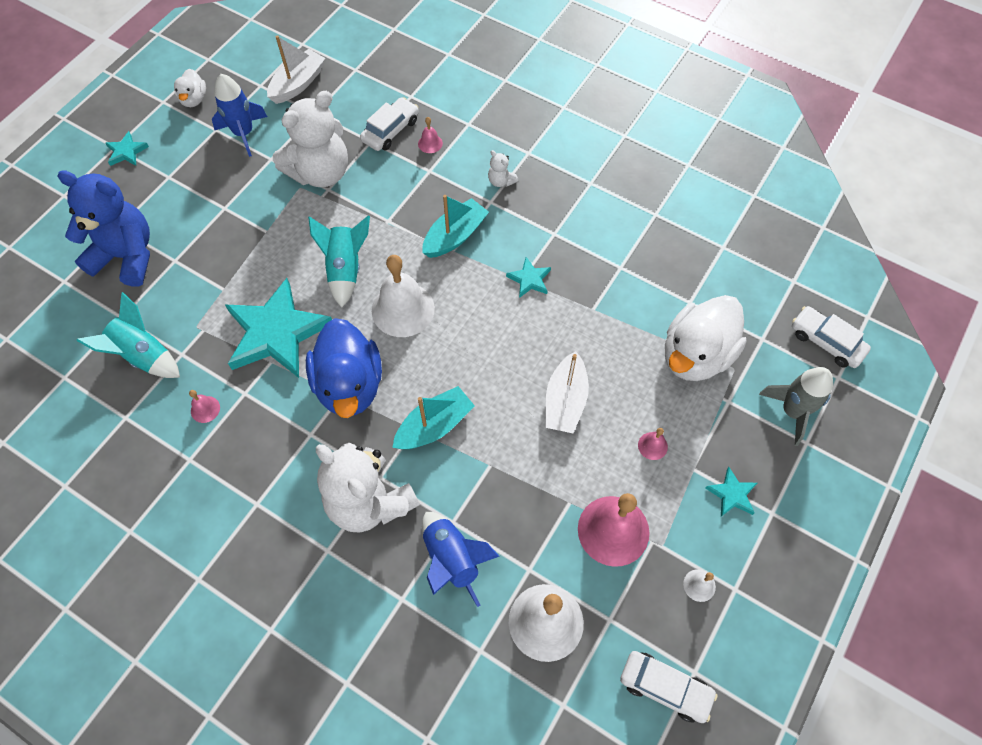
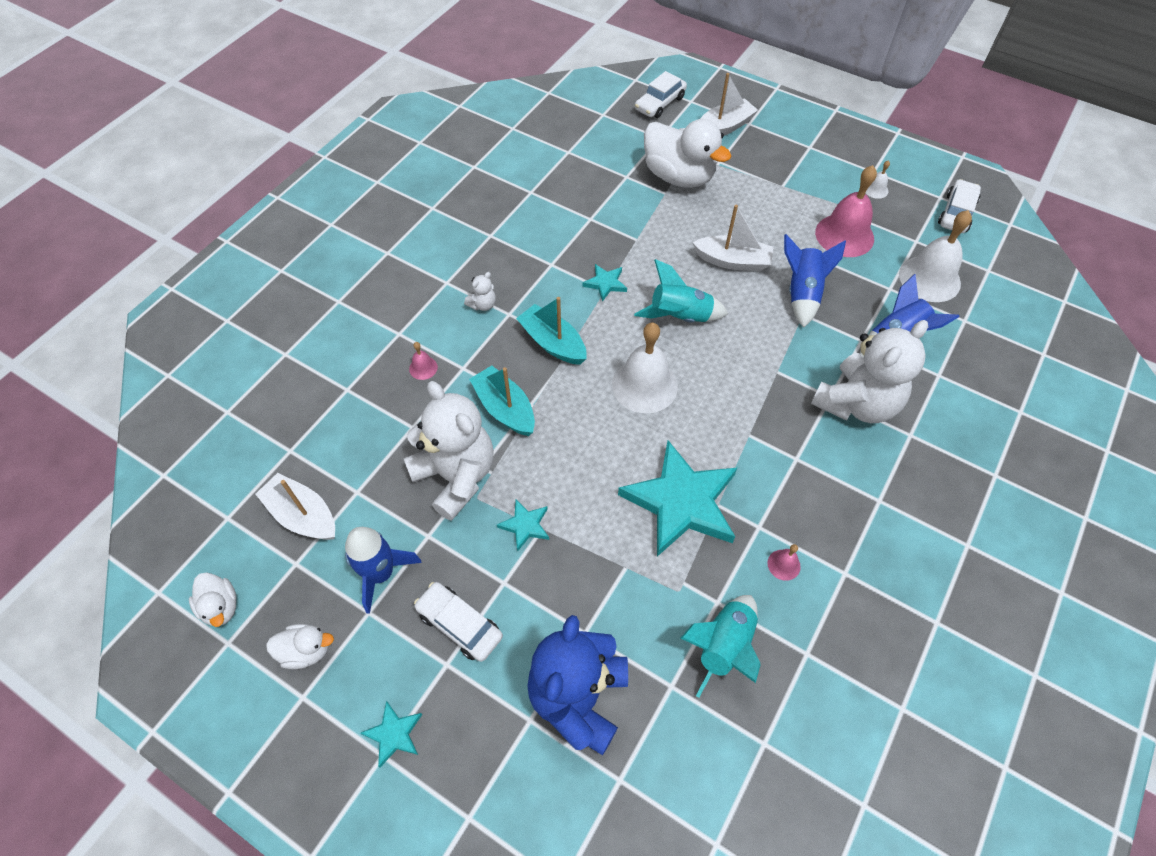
camera: 90 degrees left, 5 degrees down
blue duck [306,318,382,418] -> none
turquoise rocket [308,216,370,307] -> turquoise rocket moved to [634,259,728,323]
white car [360,97,419,151] -> white car moved to [414,582,503,662]
turquoise boat [392,386,475,449] -> turquoise boat moved to [469,365,535,436]
pink bell [638,428,668,460] -> none
turquoise star [705,467,757,516] -> turquoise star moved to [497,500,549,551]
grey rocket [759,367,833,446] -> white boat [700,73,758,136]
none -> white duck [189,572,236,627]
none -> blue rocket [784,234,846,328]

